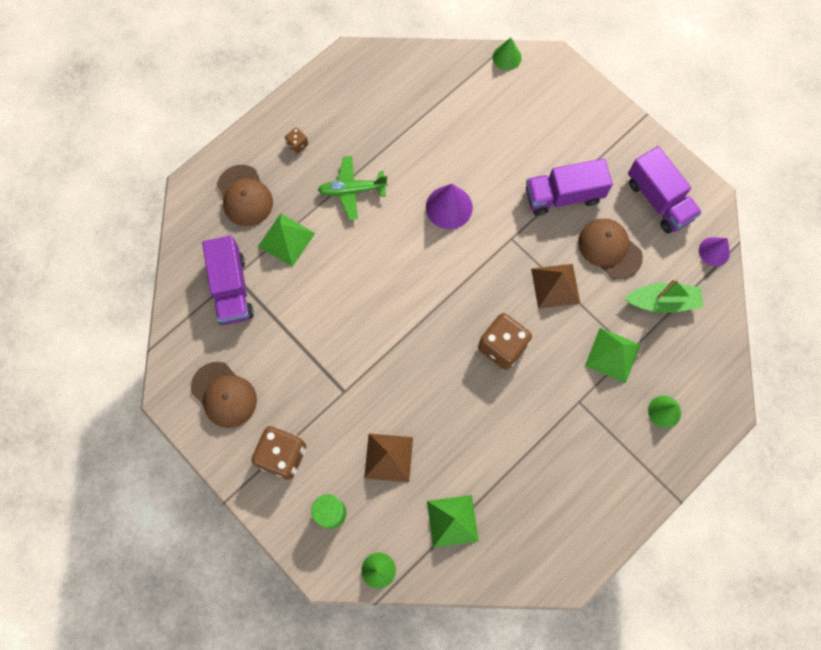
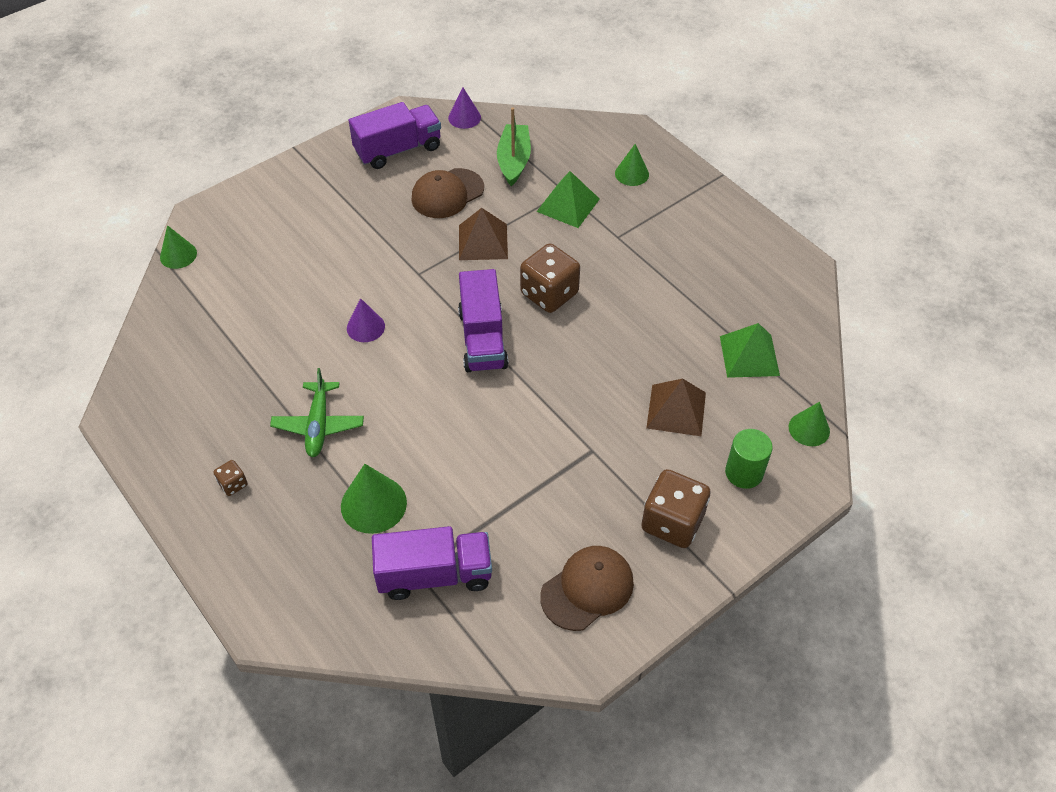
camera: 85 degrees left, 20 degrees down
brown cap [217,165,273,226] -> none
green pyramid [258,214,315,267] -> green cone [341,464,407,534]
purple cone [426,184,473,229] -> purple cone [347,298,385,342], size x0.65
purple truck [526,159,613,216] -> purple truck moved to [458,269,508,372]

